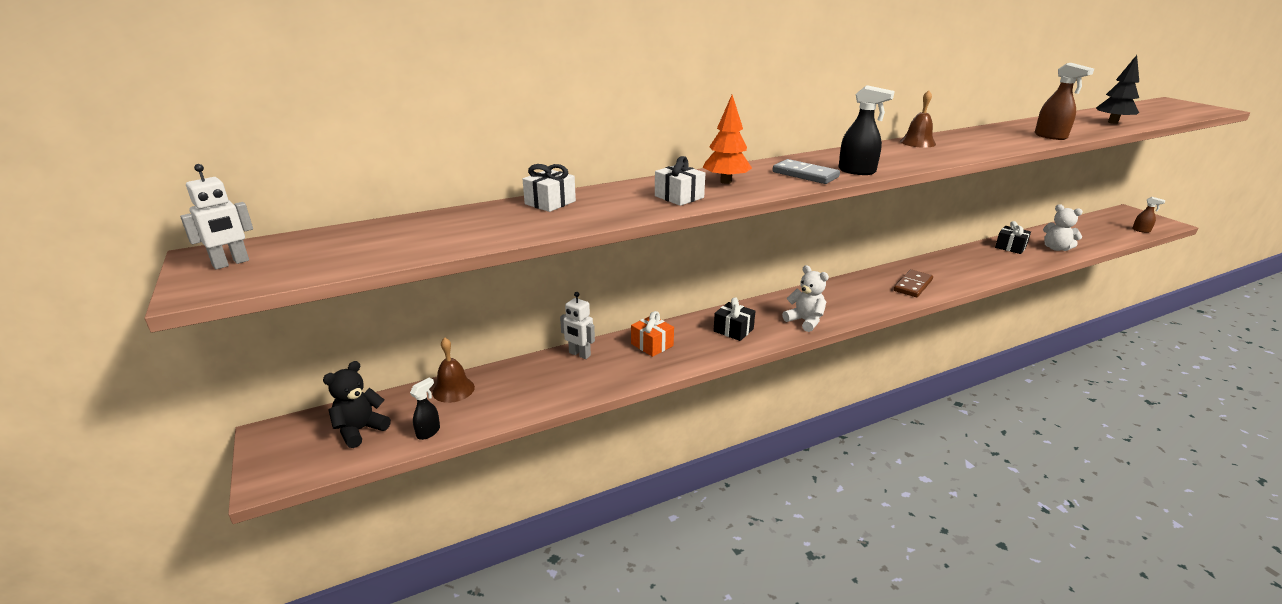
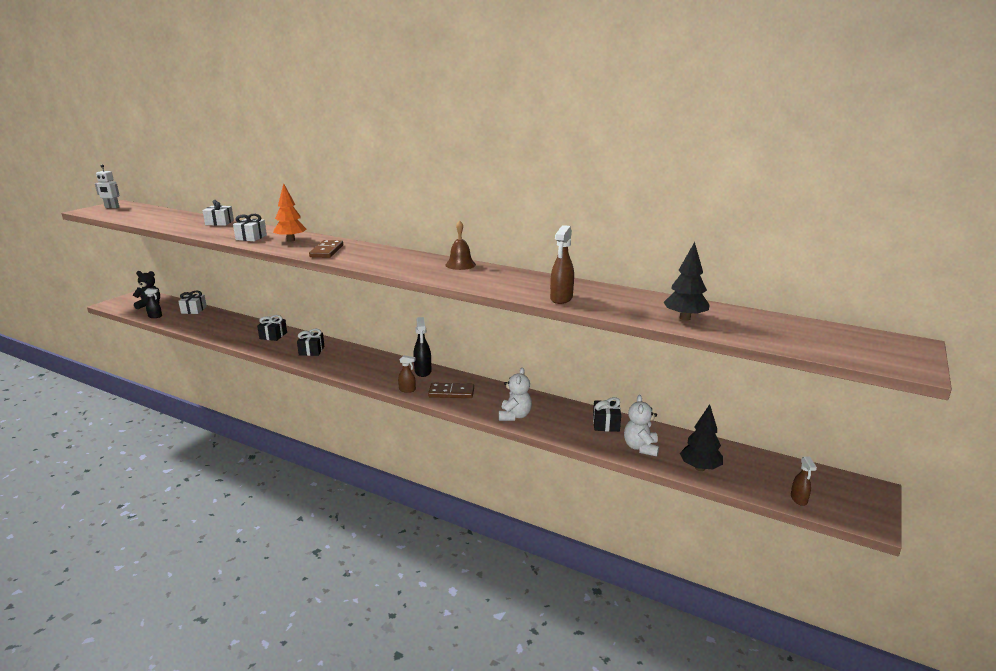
camera: 55 degrees right, 5 degrees down
brown bell [432,337,475,403] -> white gift [178,291,207,314]
white robot [560,292,595,359] -> none
orange gift [631,311,674,357] -> black gift [257,315,287,341]
grey domino [773,159,840,184] -> brown domino [309,240,343,258]
white teddy bear [782,265,829,332] -> white teddy bear moved to [499,368,532,421]
black spray bottle [839,85,895,175] -> black spray bottle moved to [413,317,431,377]
none -> brown spray bottle [398,355,416,393]
none -> black tree [680,404,723,471]

